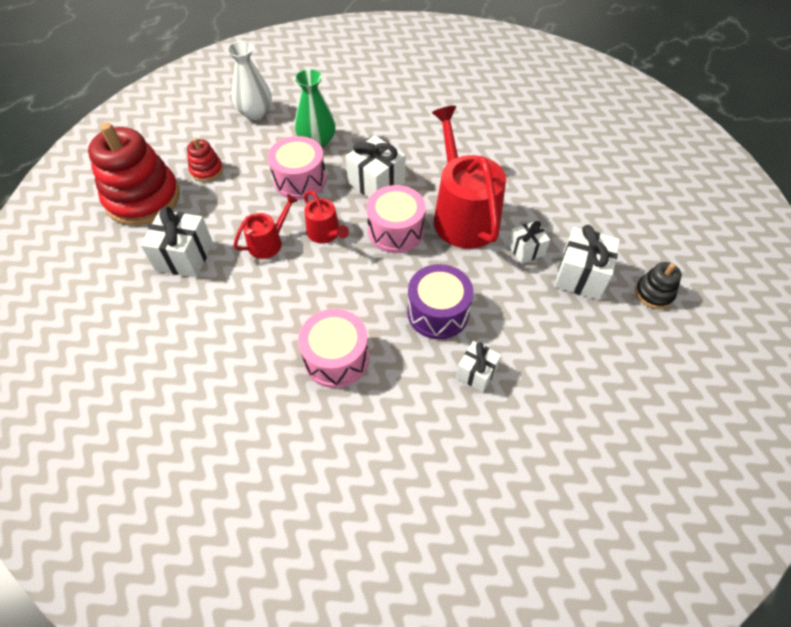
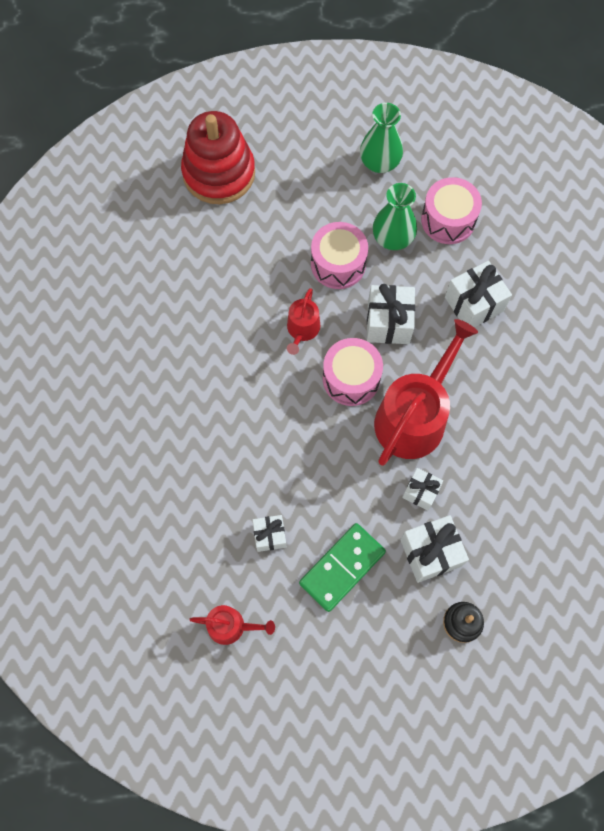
camera: 50 degrees right, 15 degrees up
white gift [140,206,213,277] -> white gift moved to [445,261,512,327]
red stacking toy [187,138,223,182] -> none
white vase [227,41,272,120] -> green vase [360,103,403,173]
red watering can [233,194,298,259] -> red watering can moved to [189,605,275,645]
pink drum [298,309,369,388] -> pink drum moved to [421,177,482,244]
purple drum [407,264,473,339] -> none
none -> green domino [299,523,386,612]

